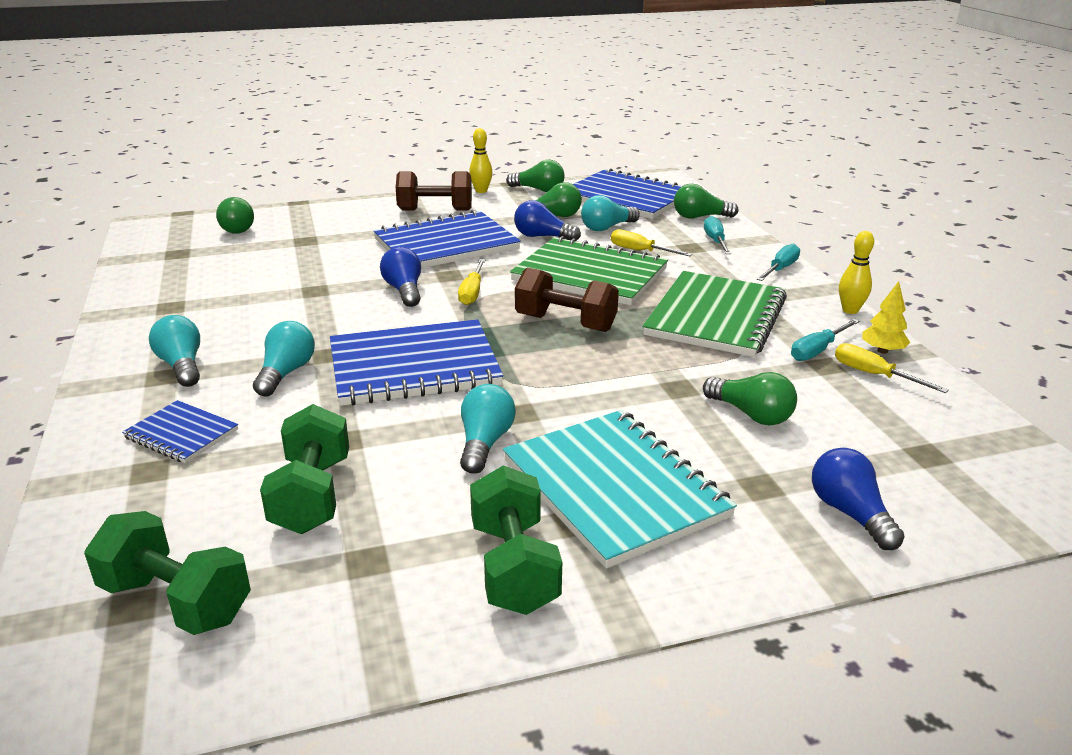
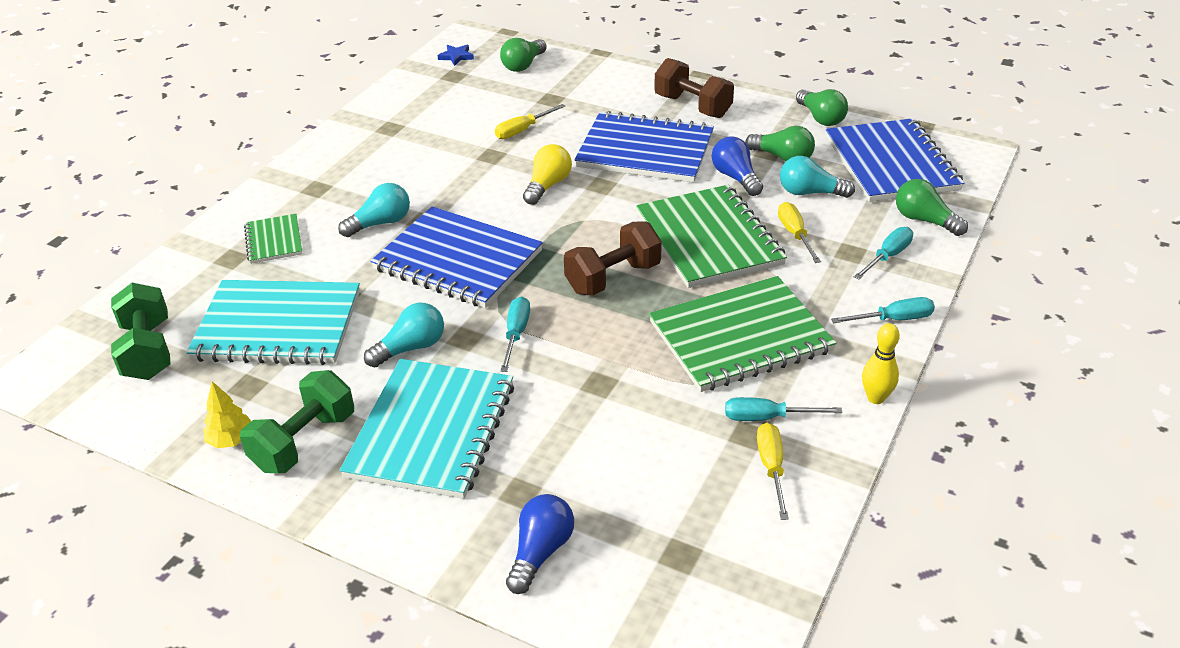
camera: 45 degrees right, 10 degrees up
blue notebook [122,400,238,463] -> green notebook [244,214,303,264]
turquoise light bulb [149,315,200,387] -> none
green dumbbell [260,404,349,534] -> turquoise notebook [186,280,360,365]
blue light bulb [380,247,421,307] -> yellow light bulb [523,144,572,205]
yellow screwdriver [458,259,485,305] -> yellow screwdriver moved to [495,104,565,139]
yellow bowling pin [469,128,493,193] -> none
brown dumbbell [515,267,619,332] -> brown dumbbell turned 75 degrees clockwise [564,221,662,296]
green light bulb [703,372,797,426] -> none
yellow tree [862,281,910,354] -> yellow tree moved to [203,381,251,448]
none -> blue star [438,45,474,66]
none -> turquoise screwdriver [500,297,530,372]

